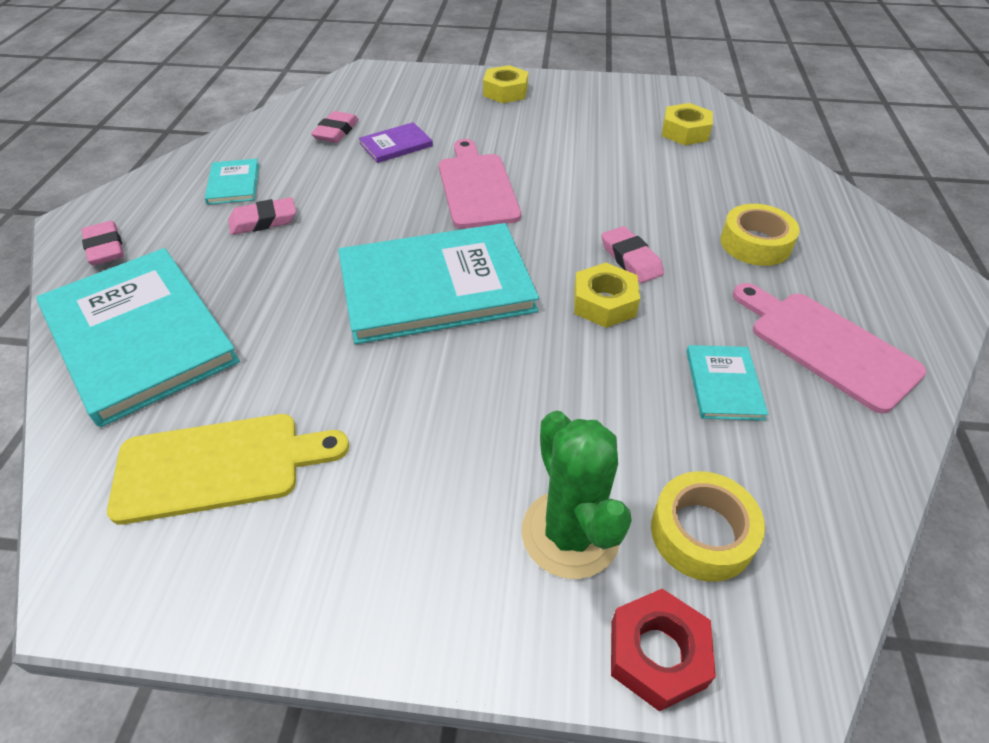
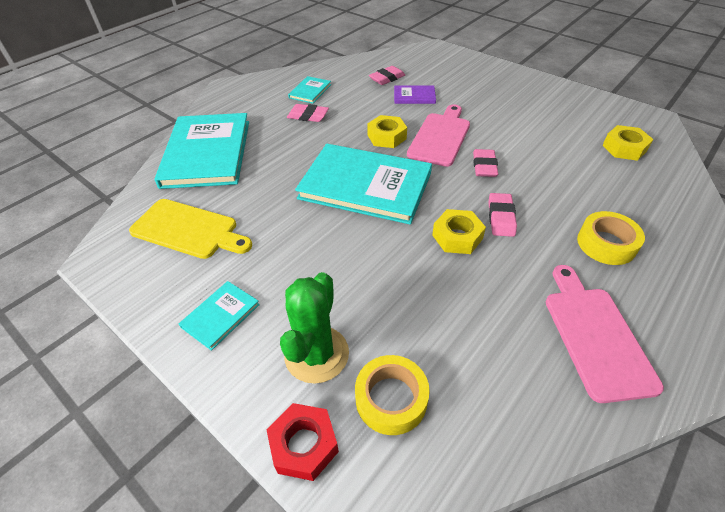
camera: 35 degrees right, 0 degrees up
pink eraser [81,221,124,265] -> pink eraser moved to [473,149,498,177]
yellow nut [483,65,528,103] -> yellow nut moved to [367,115,407,148]
turquoise book [686,345,768,421] -> turquoise book moved to [179,281,260,351]

